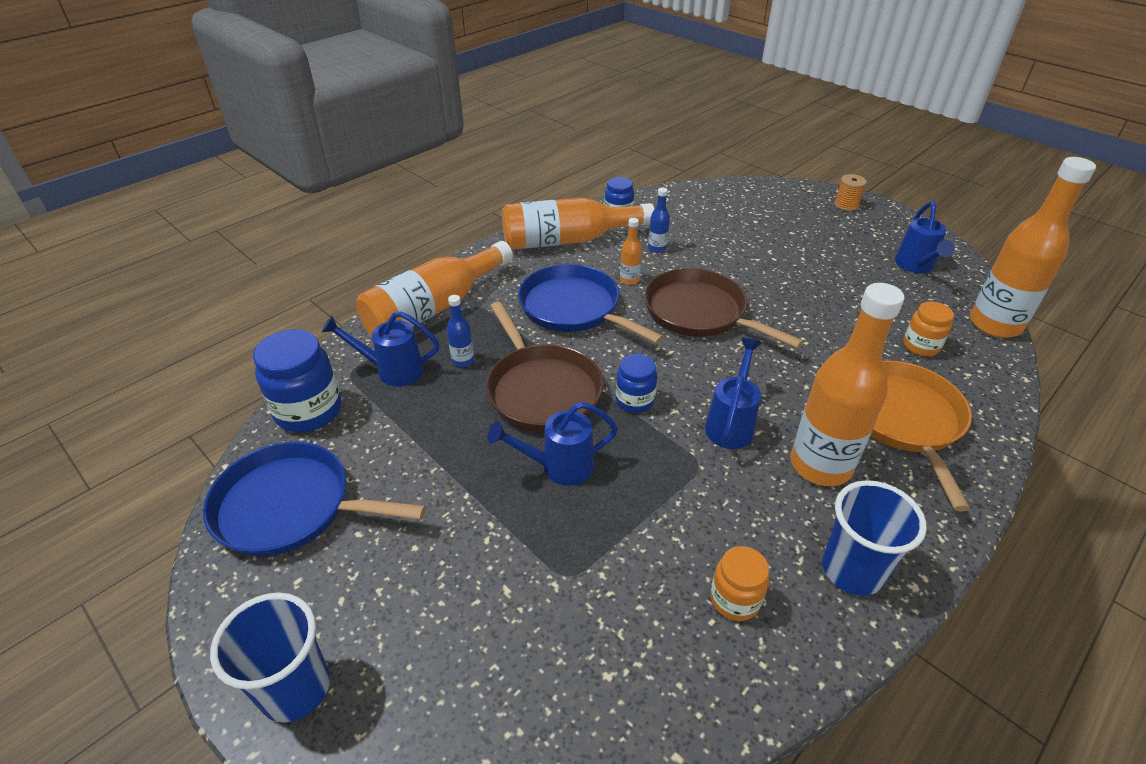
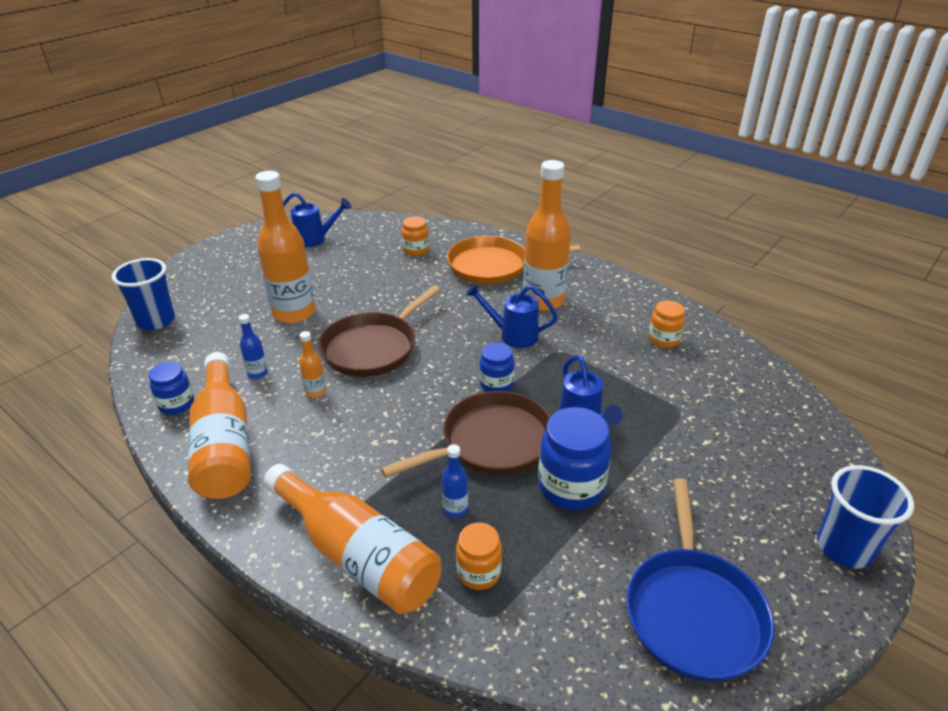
camera: 95 degrees left, 5 degrees down
blue jar [253,329,341,432] -> blue jar moved to [538,407,612,510]
blue watering can [322,311,440,386] -> orange jar [456,523,502,590]
blue pan [518,264,664,344] -> none
blue cup [822,480,927,596] -> blue cup moved to [112,258,175,330]
orange spool [834,174,867,211] -> none
orange bottle [970,157,1096,338] -> orange bottle moved to [255,171,315,324]

